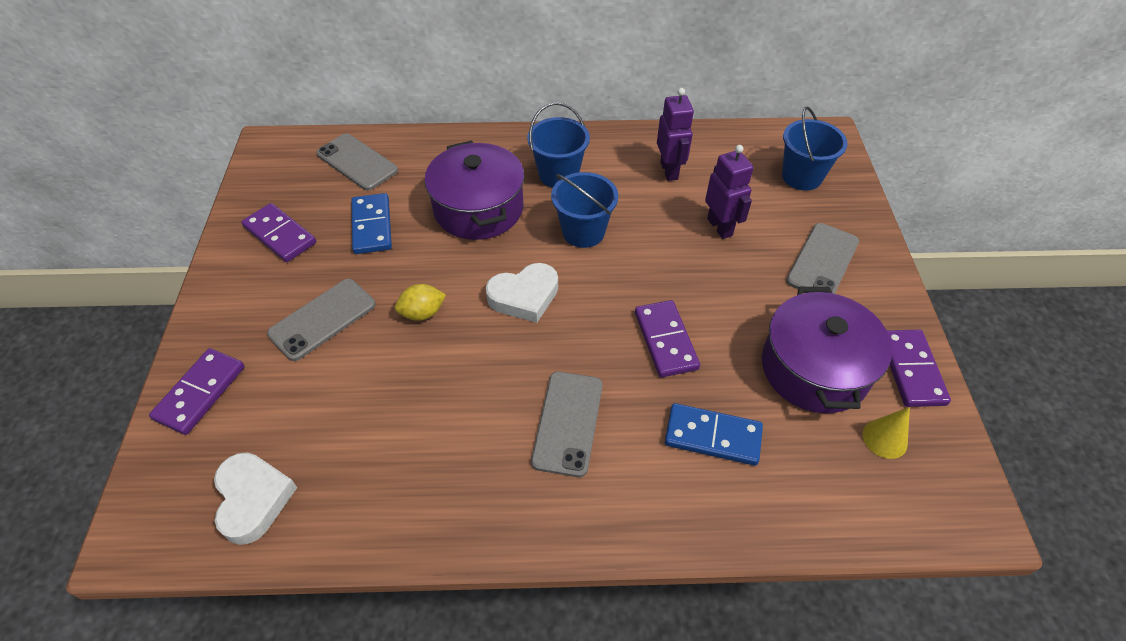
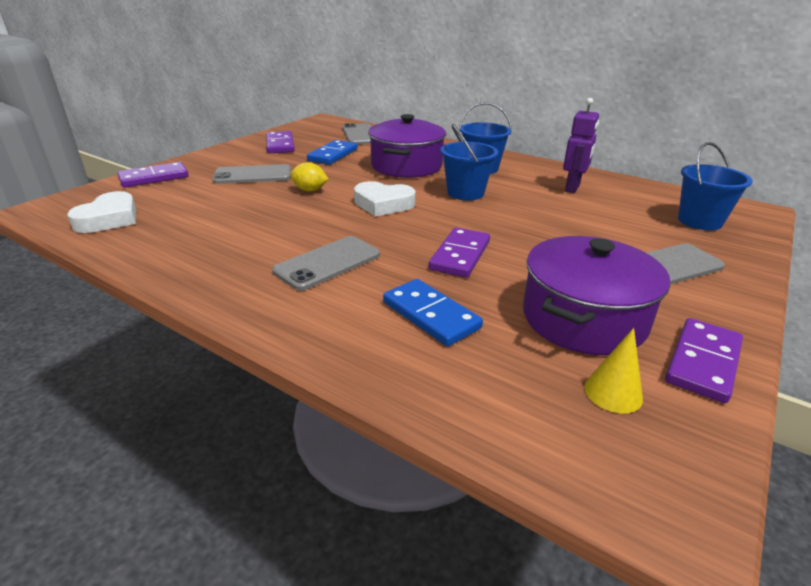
camera: 35 degrees right, 20 degrees down
purple robot [705,145,754,239] -> none

